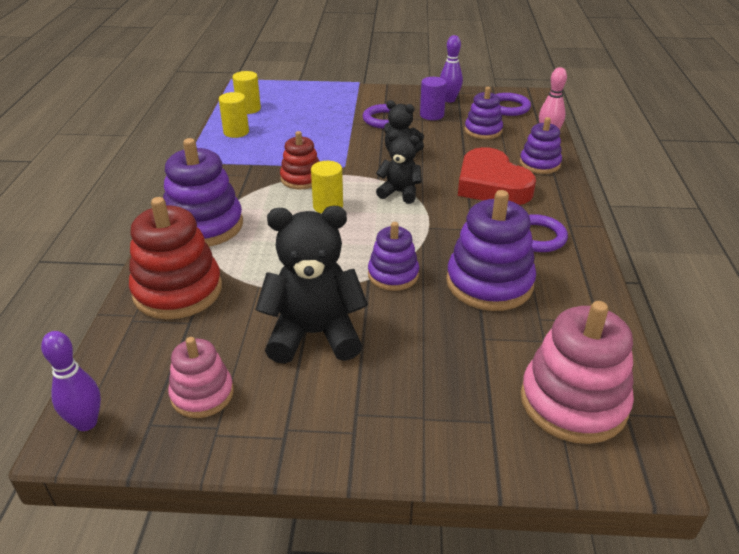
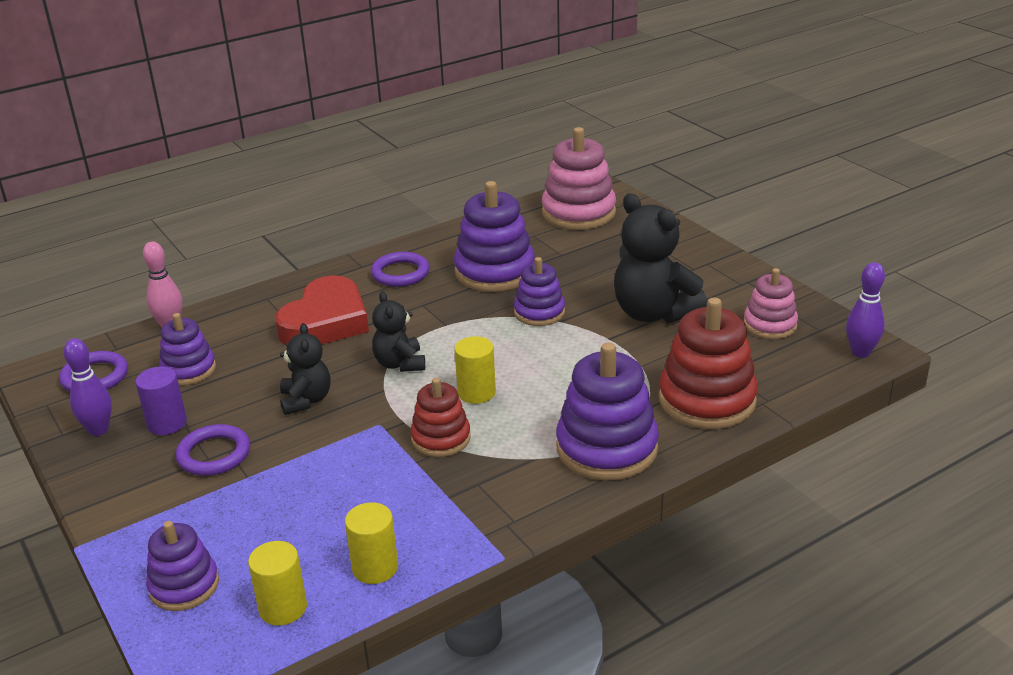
camera: 125 degrees left, 5 degrees down
purple stacking toy [520,117,562,174] -> purple stacking toy moved to [146,521,219,611]

